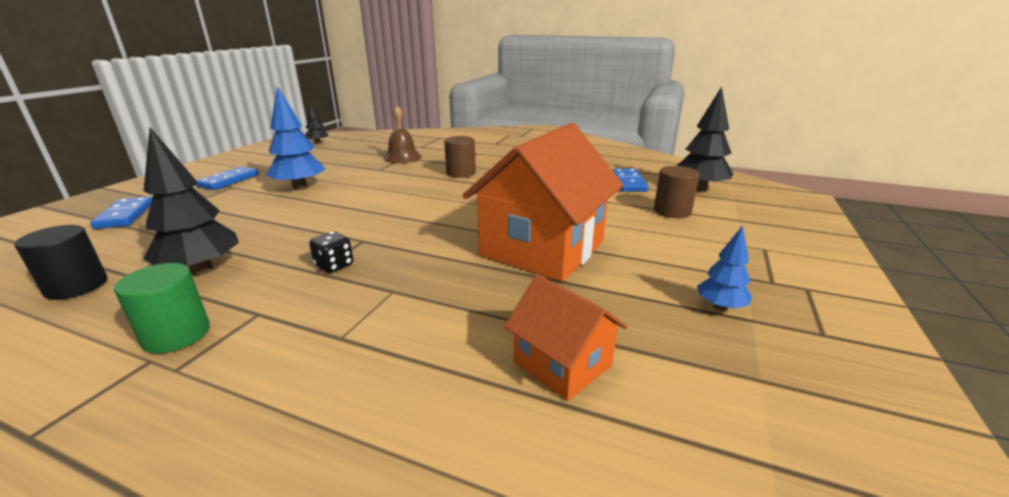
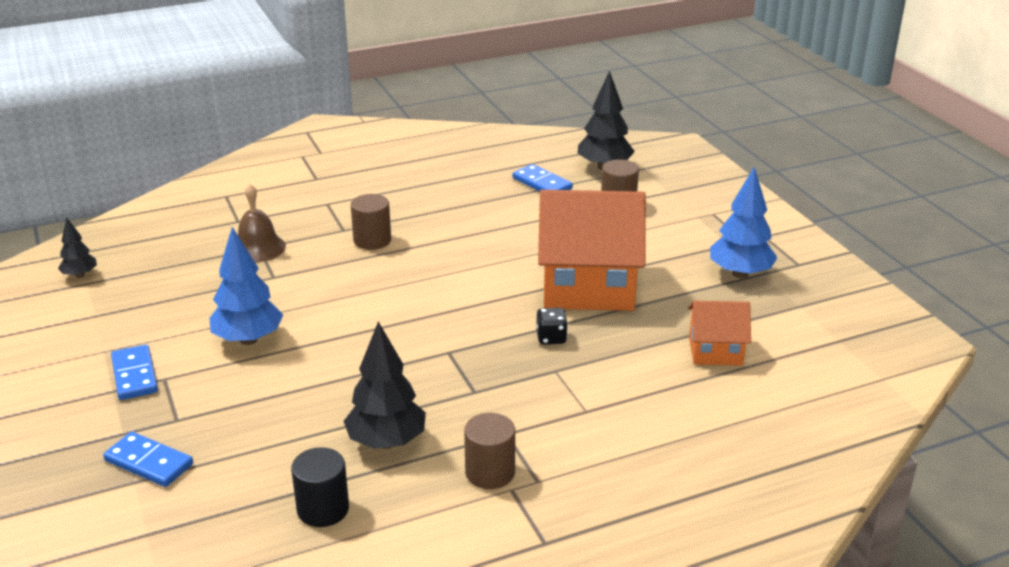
camera: 45 degrees left, 5 degrees up
green cylinder [114,263,210,354] -> brown cylinder [464,413,515,489]
black dice [309,231,353,273] -> black dice moved to [536,308,568,344]
orange house [463,123,623,282] -> orange house turned 75 degrees counterclockwise [538,190,646,311]
blue tree [697,225,752,311] -> blue tree [710,167,778,278], size x1.80

